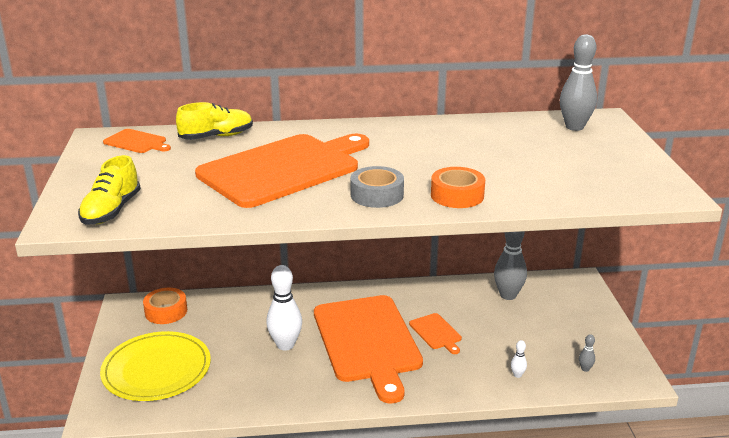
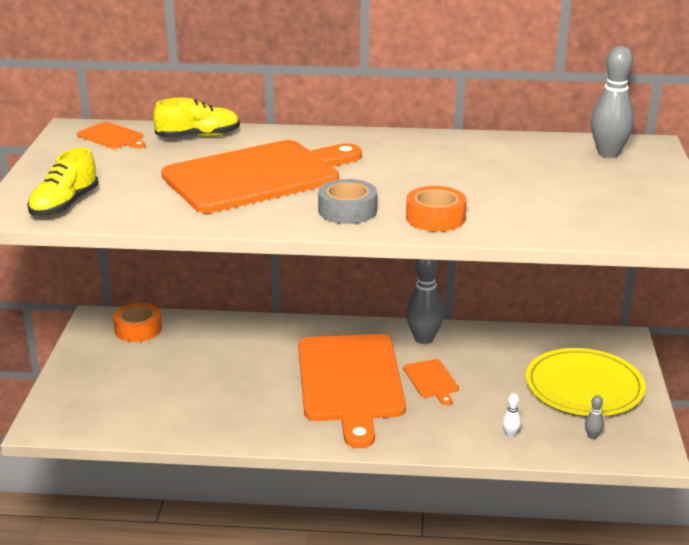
camera: 10 degrees right, 0 degrees up
yellow plate [100,331,211,401] -> yellow plate moved to [526,348,646,416]
white bowling pin [266,265,302,351] -> none
grey bowling pin [494,231,527,300] -> grey bowling pin moved to [406,259,444,344]

